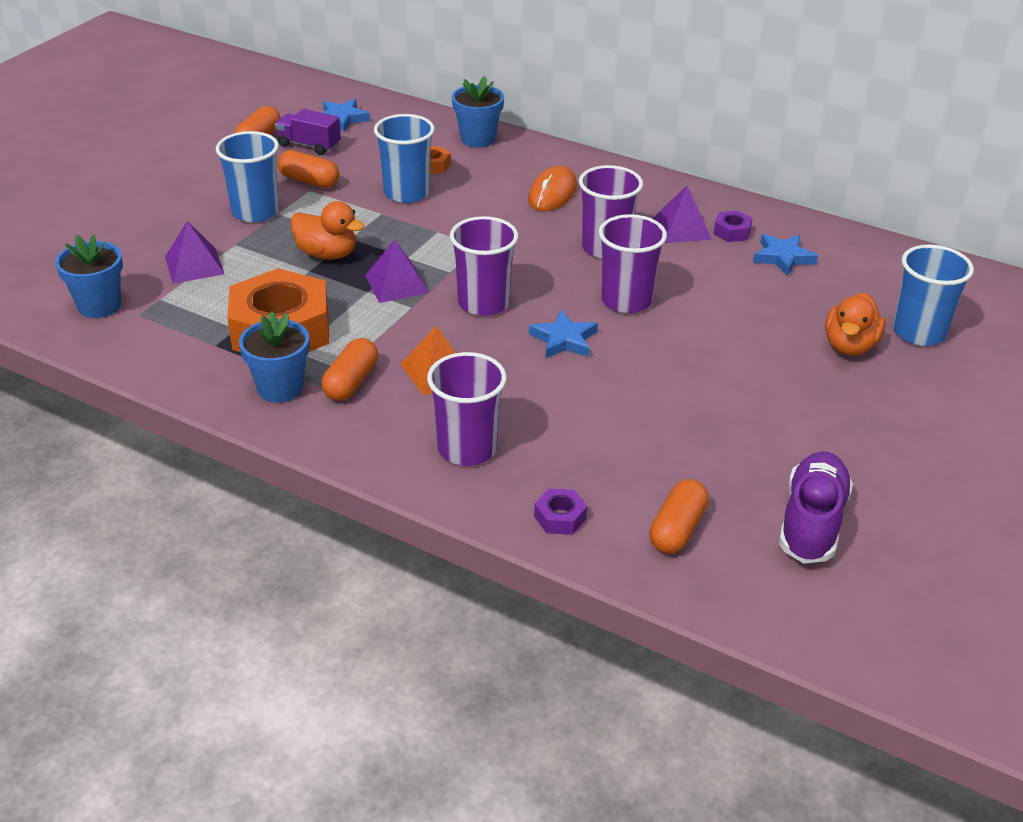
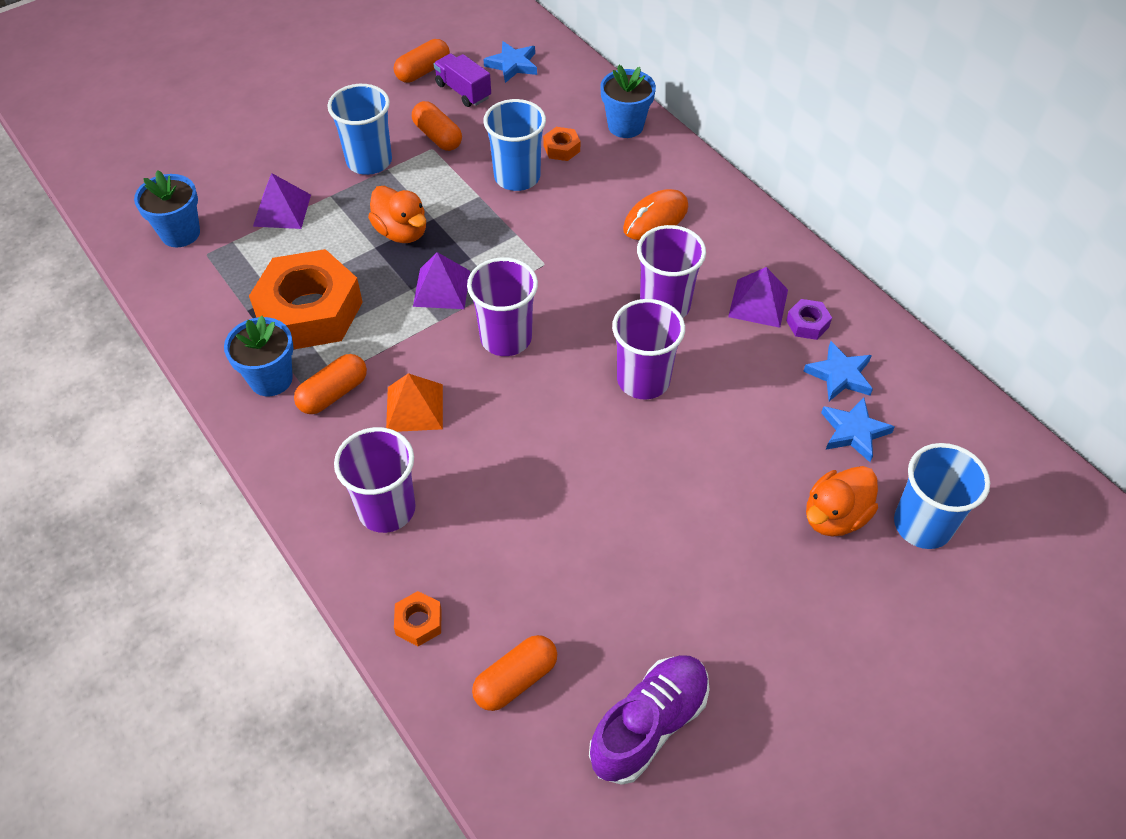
camera: 25 degrees right, 15 degrees up
blue star [529,310,598,358] -> blue star moved to [821,397,895,462]
purple nut [534,489,587,535] -> orange nut [394,591,442,646]

